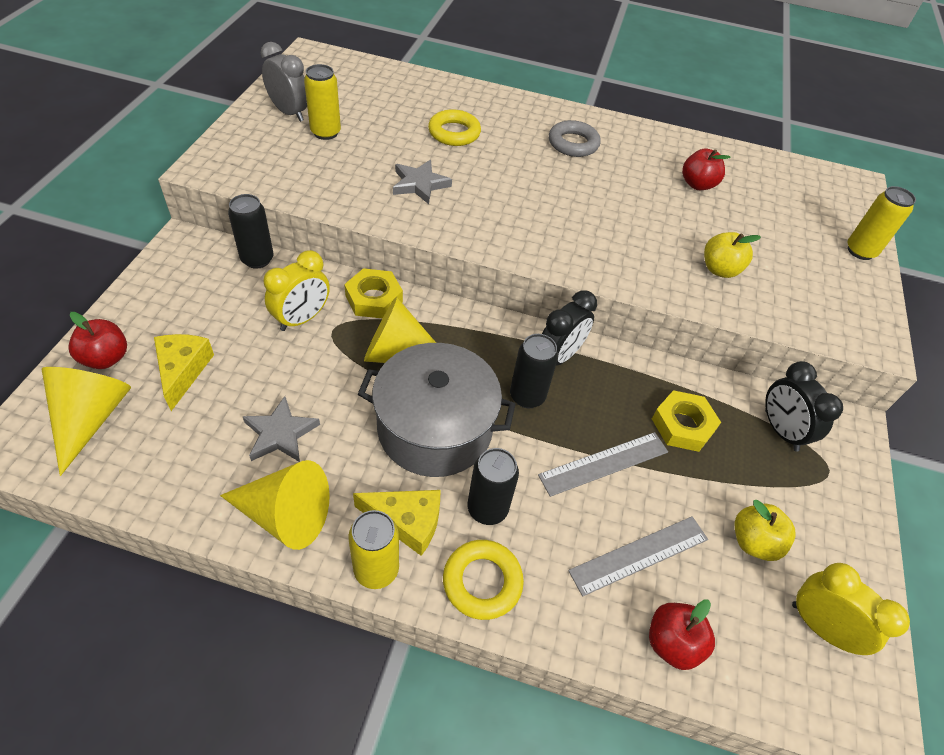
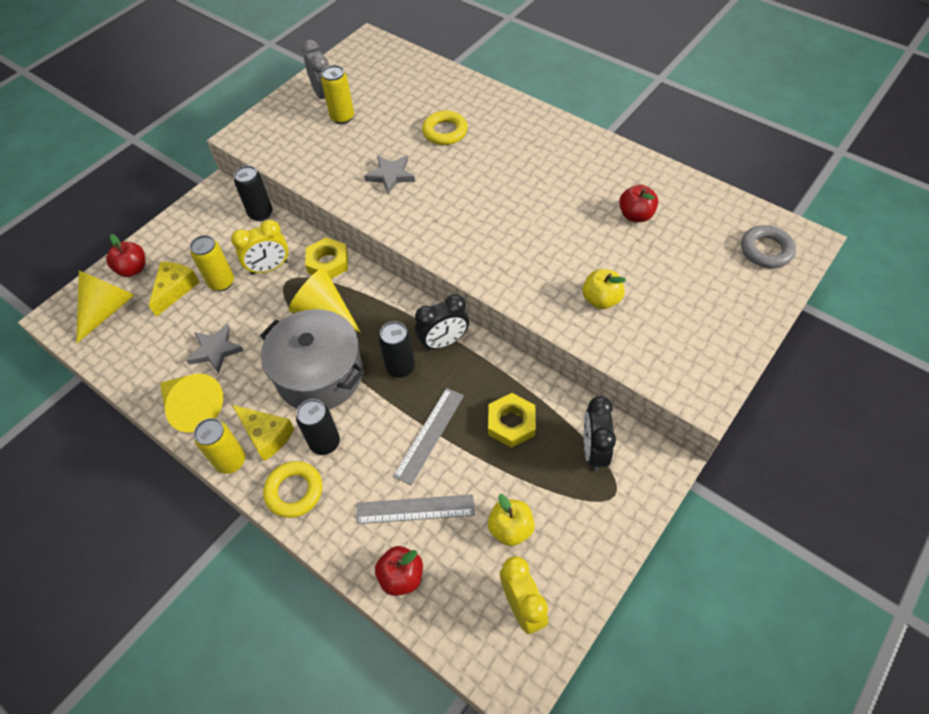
camera: 30 degrees right, 5 degrees up
grey ruler [538,432,668,497] -> grey ruler turned 60 degrees counterclockwise [393,388,464,486]
grey ring [549,120,601,157] -> grey ring moved to [741,225,796,268]
yellow can [847,186,916,260] -> yellow can moved to [190,235,234,291]

